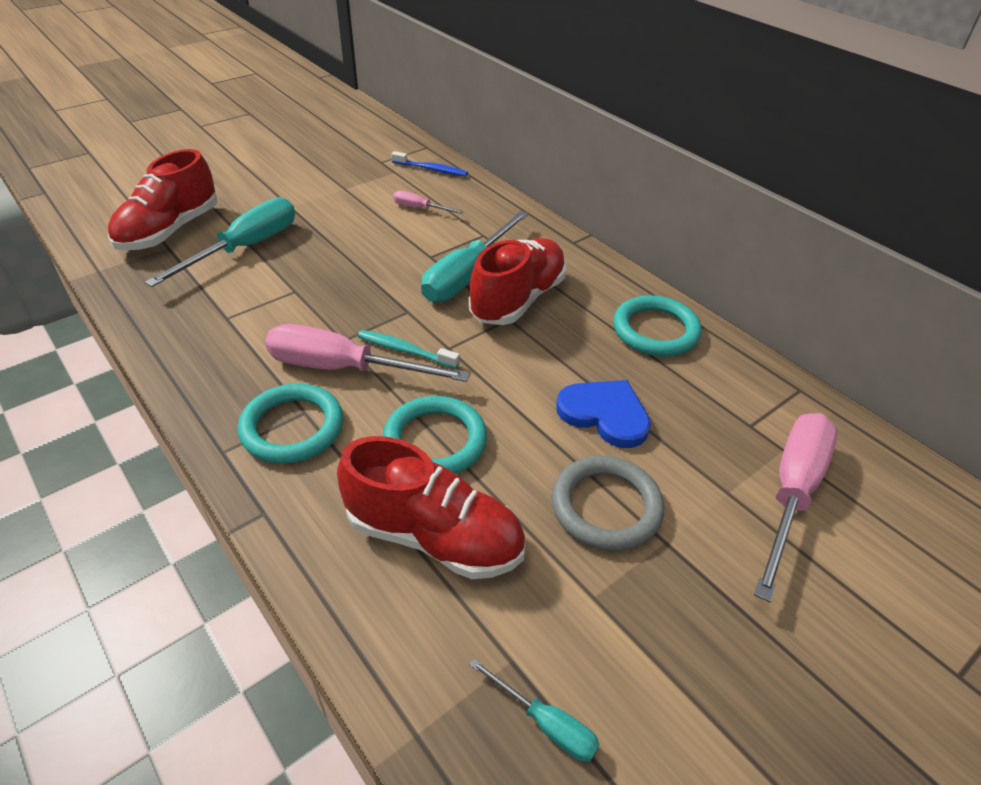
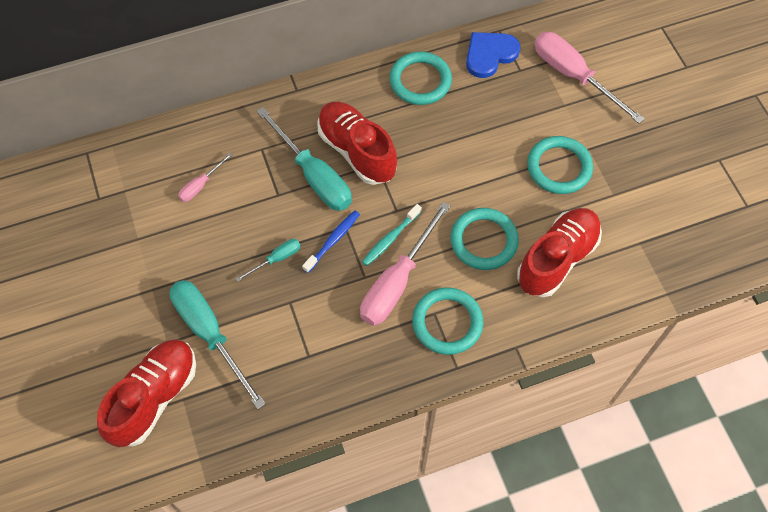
camera: 70 degrees left, 20 degrees up
red shoe [108,149,217,251] -> red shoe turned 105 degrees counterclockwise [97,339,196,447]
blue toothbrush [391,151,468,177] -> blue toothbrush moved to [302,211,360,273]
turquoise screwdriver [469,658,599,762] -> turquoise screwdriver moved to [235,239,300,282]
grey ring [551,456,664,551] -> turquoise ring [527,136,593,194]
blue heart [556,380,651,448] -> blue heart moved to [466,32,521,78]

